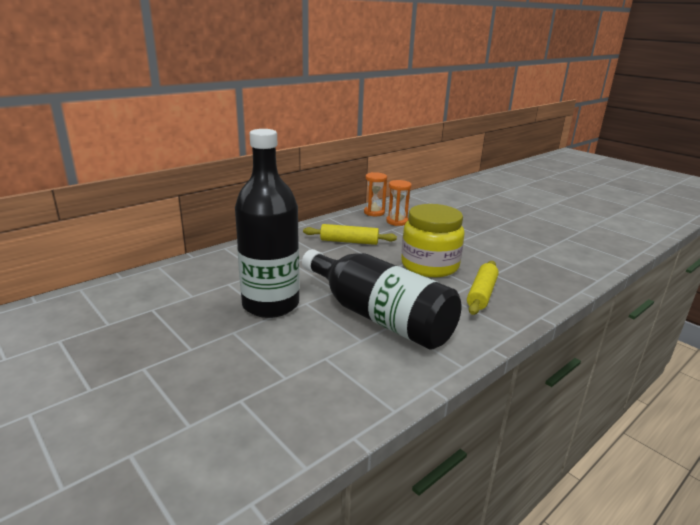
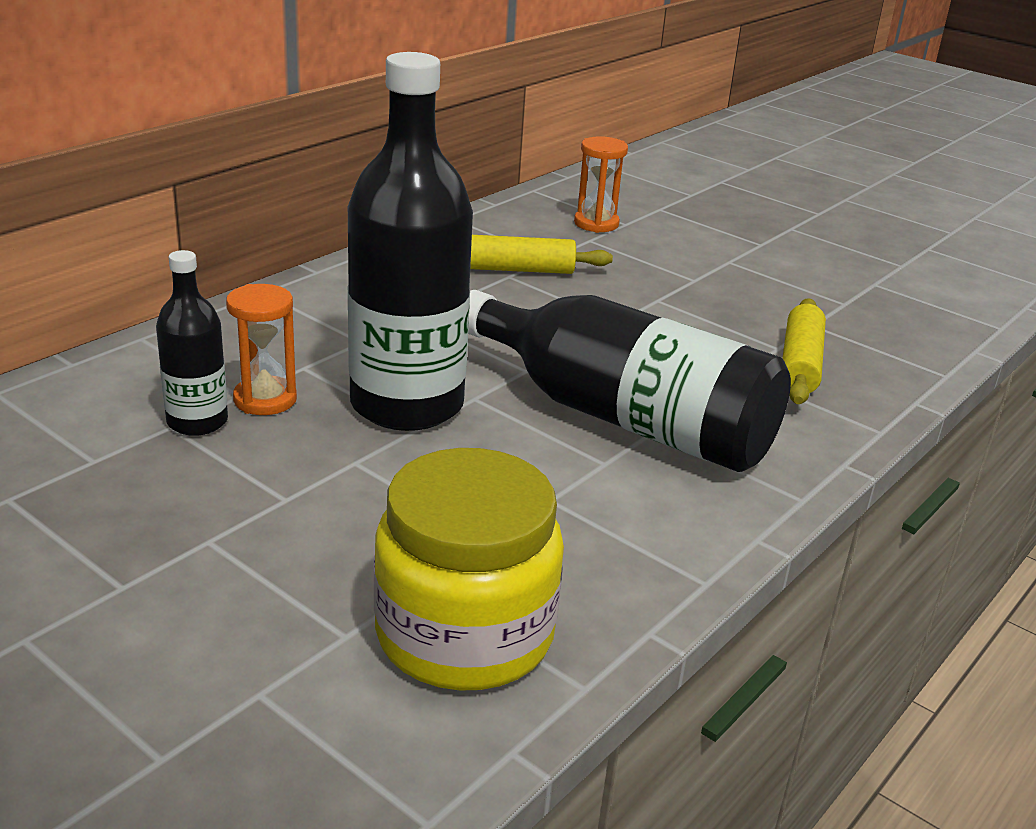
camera: 10 degrees left, 5 degrees up
orange hourglass [364,172,387,216] -> orange hourglass moved to [226,284,297,415]
yellow jar [401,204,465,277] -> yellow jar moved to [374,448,564,690]
none -> black bottle [156,250,228,436]

